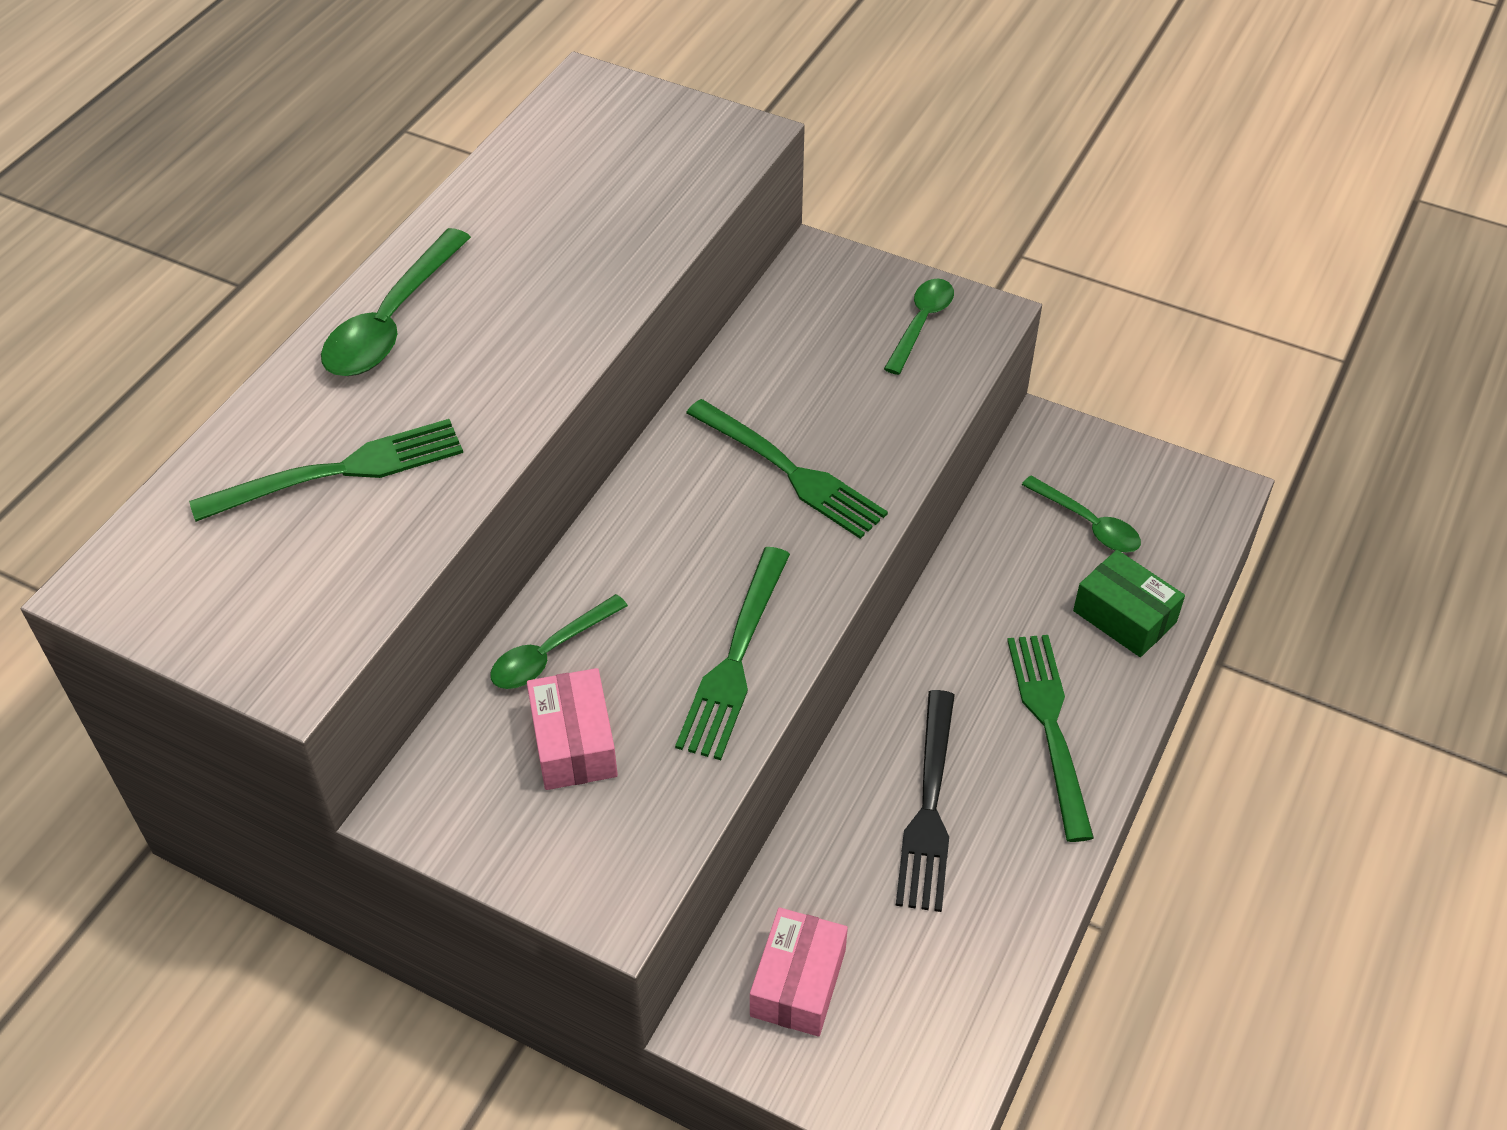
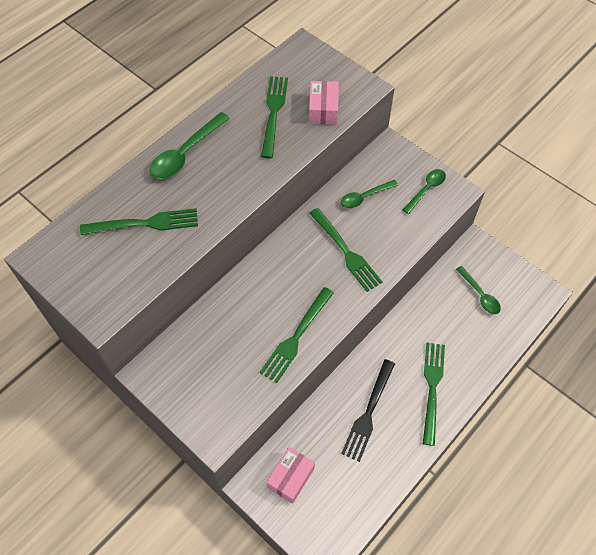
camera: 15 degrees right, 10 degrees up
green spoon [490,594,628,689] -> green spoon moved to [341,180,398,208]
pink box [527,668,618,790] -> pink box moved to [309,81,339,125]
green box [1073,550,1185,657] -> none
none -> green fork [261,76,288,158]

